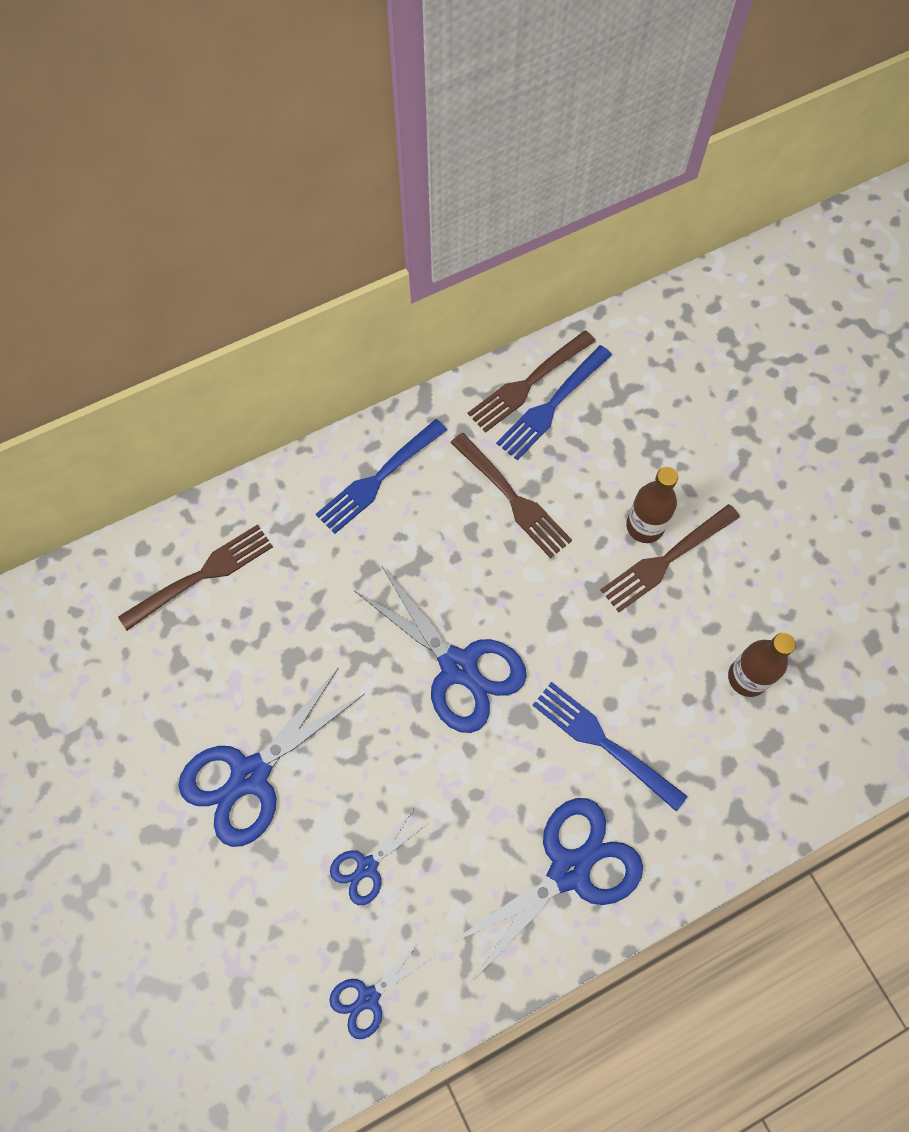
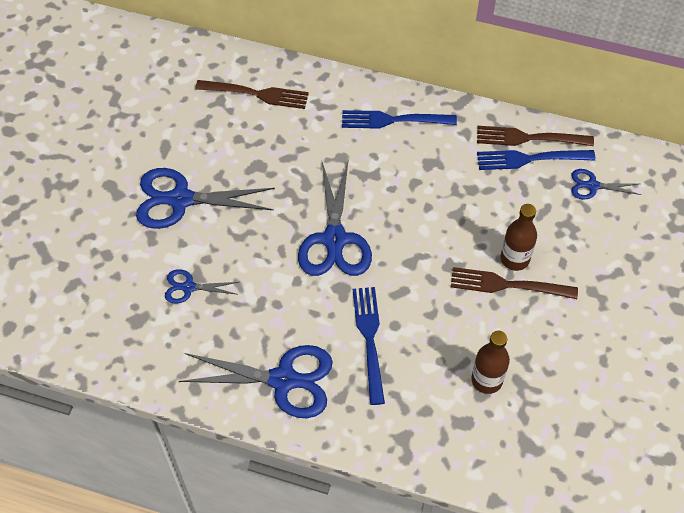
camera: 45 degrees right, 10 degrees down
blue scissors [329,940,433,1039] -> blue scissors moved to [572,169,641,200]
brown fork [450,433,572,558] -> none

